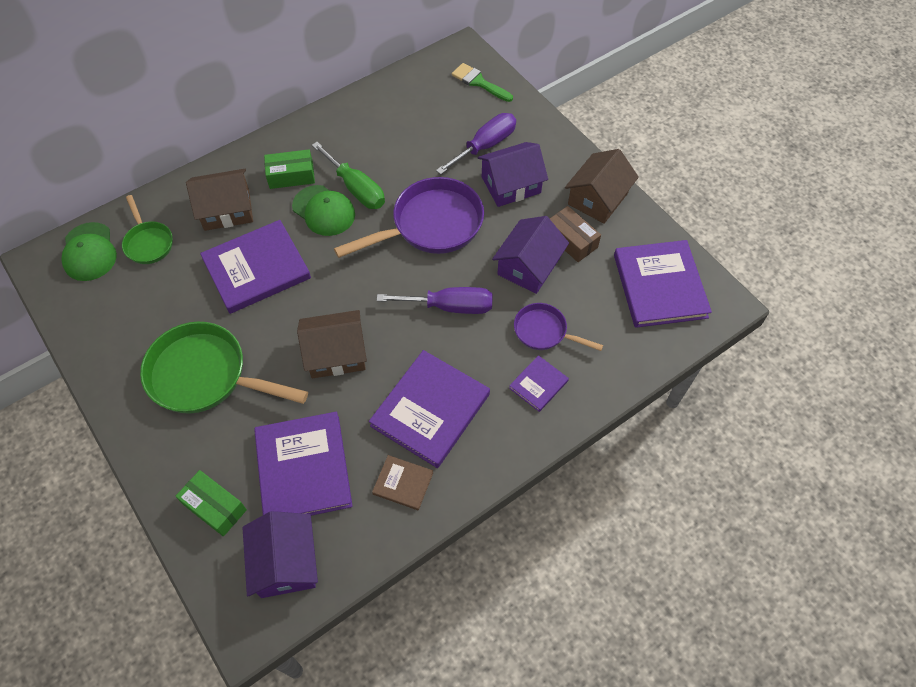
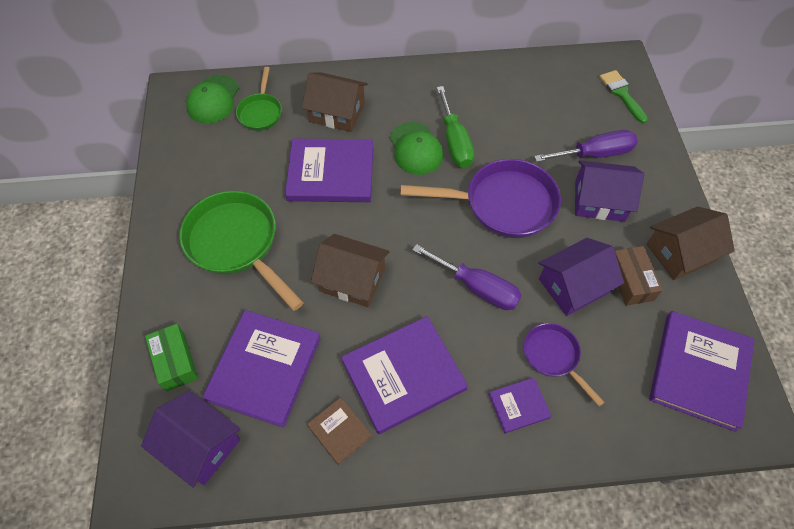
camera: 30 degrees right, 0 degrees up
purple house [242,511,318,598] -> purple house turned 75 degrees counterclockwise [141,391,240,488]
green box [264,149,315,189] -> none

